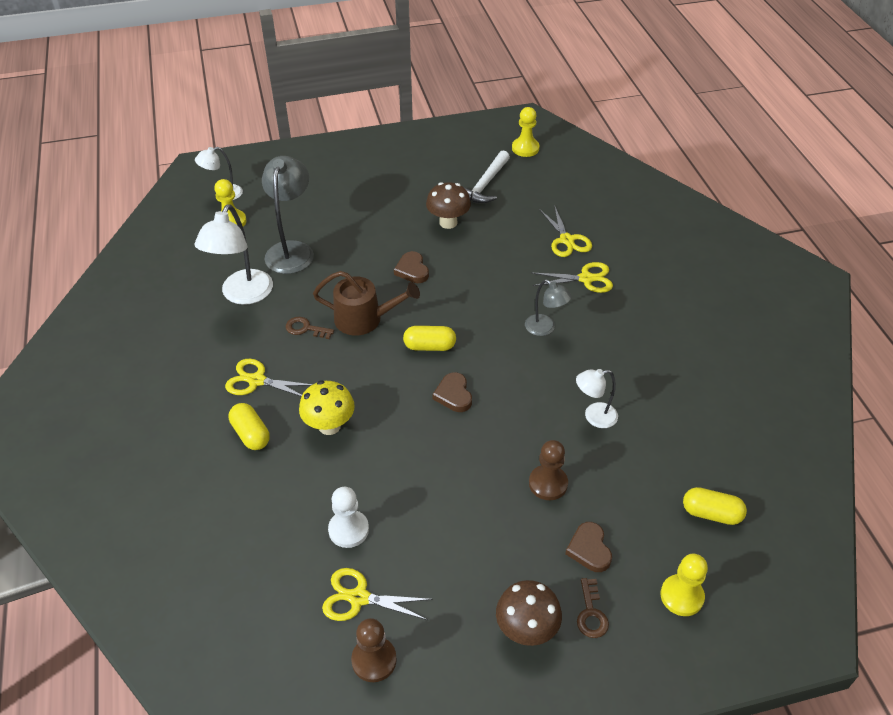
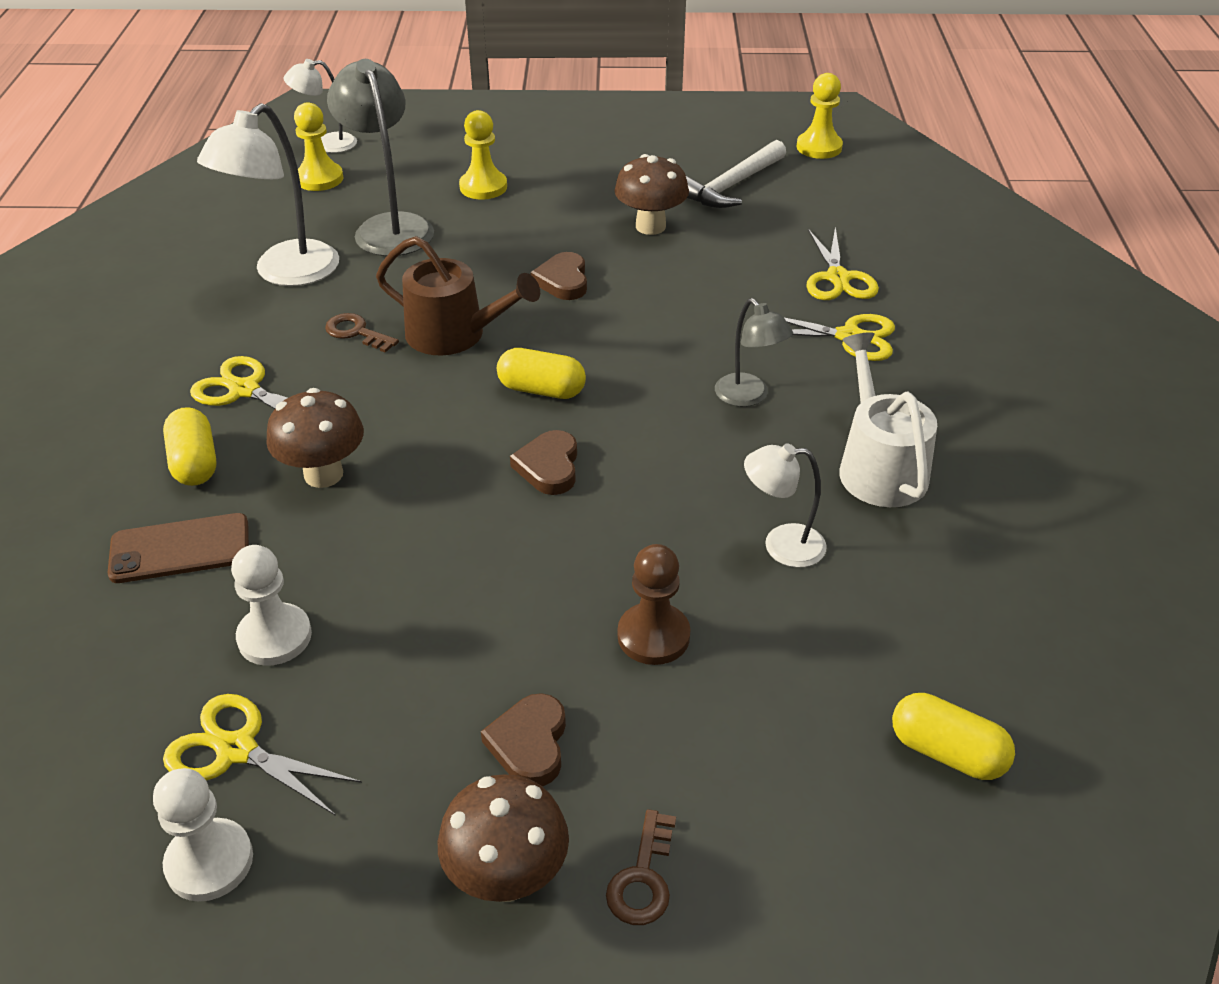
camera: 15 degrees right, 5 degrees down
grey lamp [262,156,314,274] -> grey lamp turned 45 degrees counterclockwise [327,59,434,256]
yellow mushroom [299,380,355,435] -> brown mushroom [266,388,364,488]
brown pawn [351,618,397,682] -> white pawn [153,768,253,902]
brown heart [565,522,612,572] -> brown heart moved to [481,693,566,787]
yellow pawn [660,554,708,616] -> yellow pawn moved to [459,110,507,199]
none -> brown phone [108,513,249,583]
none -> white watering can [839,332,937,507]

